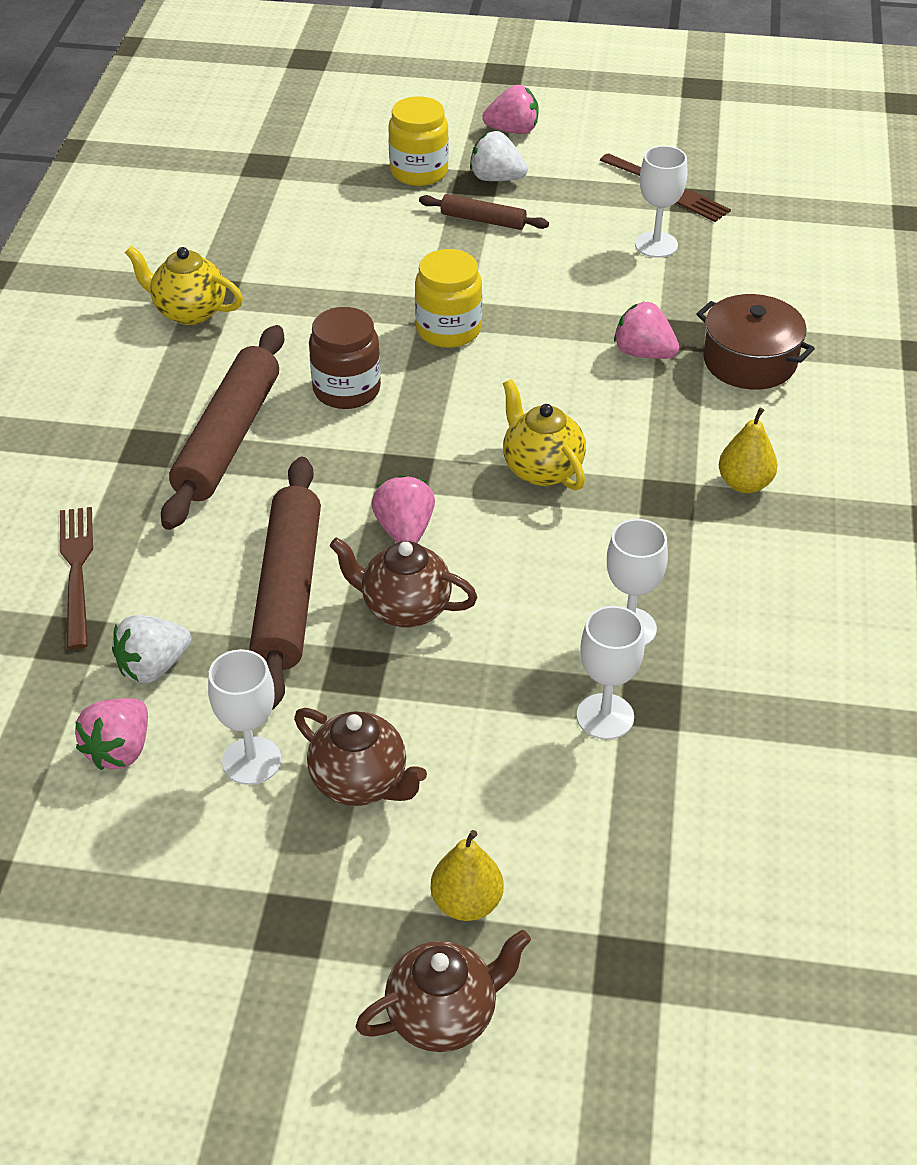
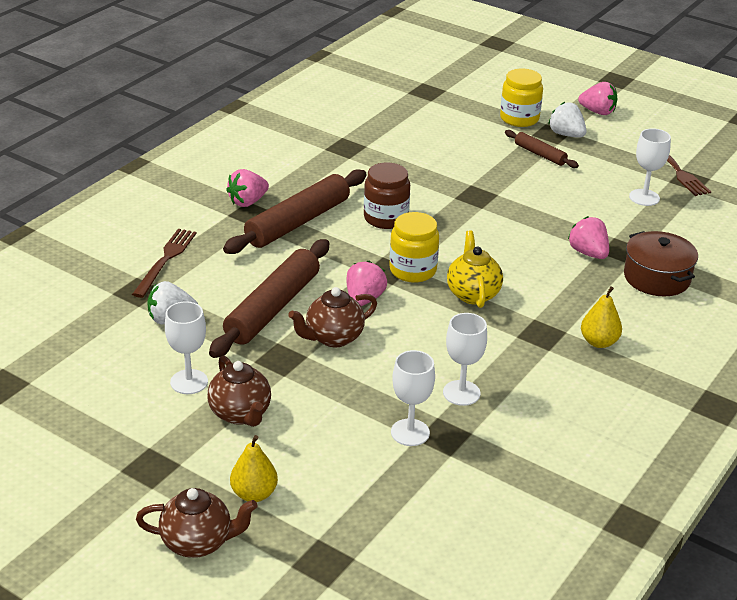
camera: 25 degrees right, 10 degrees down
pink strawberry [75,698,148,770] -> pink strawberry moved to [226,169,269,207]
yellow teapot [125,246,243,325] -> none
brown teapot [330,537,478,627] -> brown teapot turned 75 degrees counterclockwise [288,287,377,347]
yellow jar [415,249,482,348] -> yellow jar moved to [389,212,439,283]

